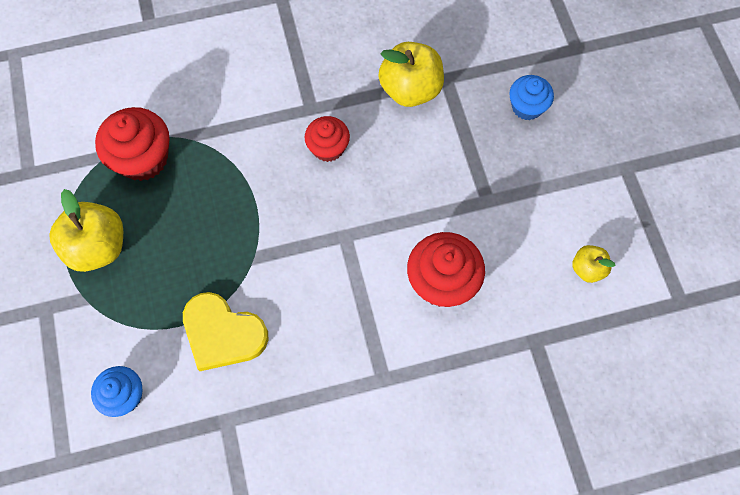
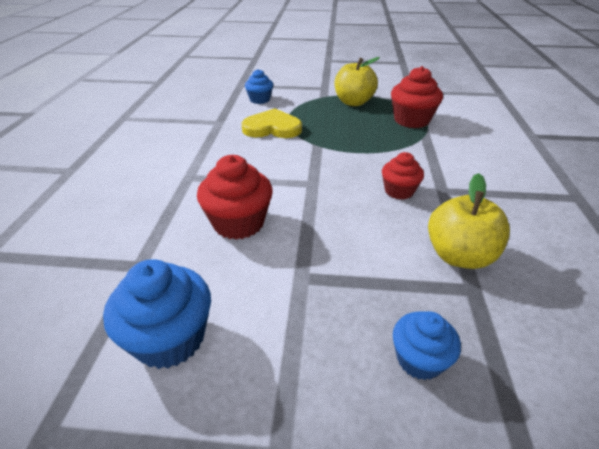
camera: 110 degrees right, 30 degrees down
yellow heart [183,292,268,371] -> yellow heart turned 45 degrees clockwise [242,108,302,138]
yellow apple [572,245,615,283] -> blue cupcake [103,259,211,369]

